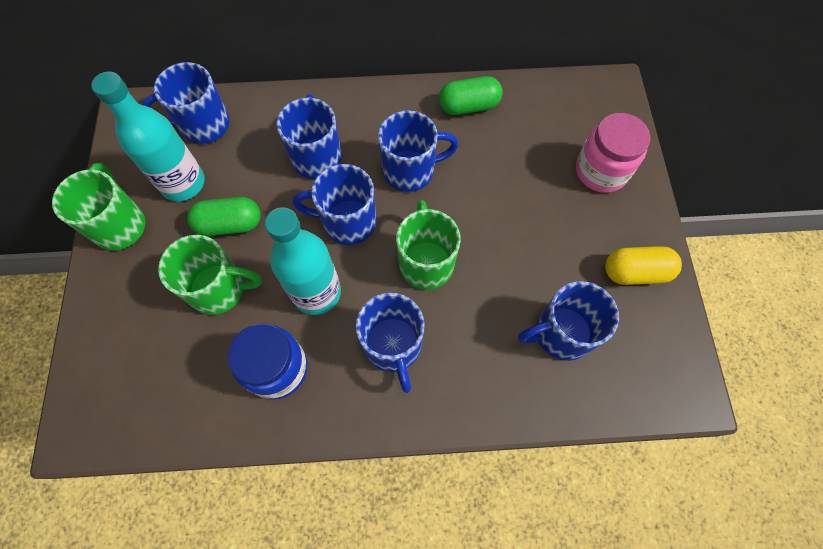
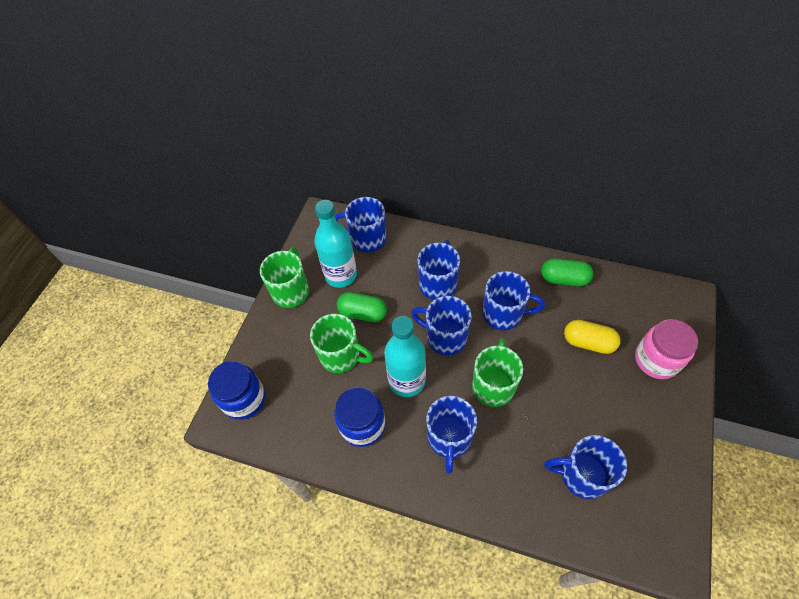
camera: 25 degrees right, 10 degrees down
yellow capsule [605,246,682,285] -> yellow capsule moved to [564,320,621,354]
none -> blue jar [208,361,266,420]

